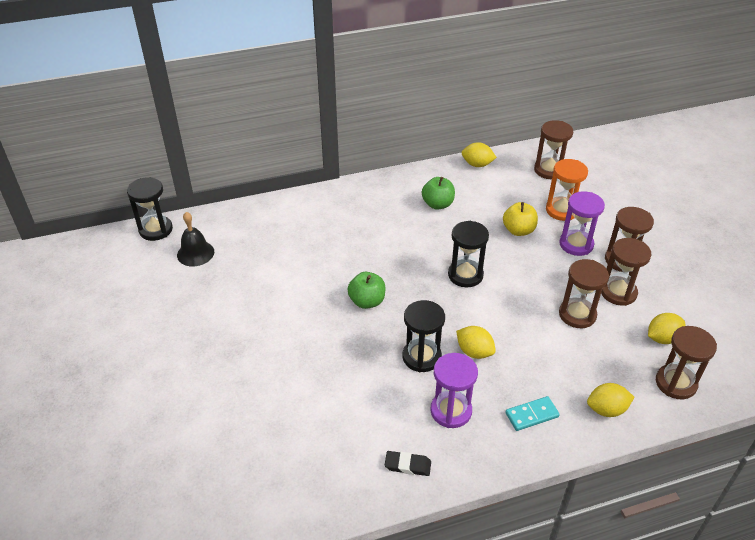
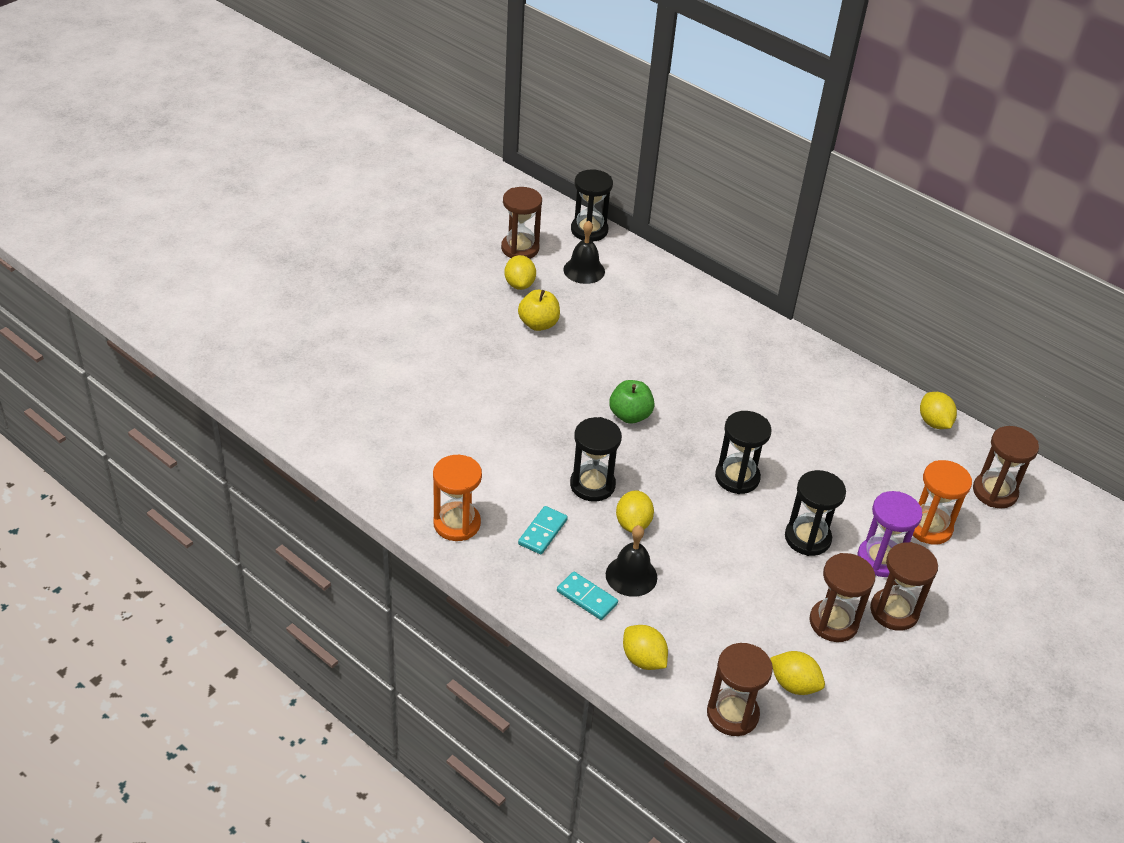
camera: 55 degrees right, 0 degrees up
black eraser [385,451,431,476] -> orange hourglass [433,455,482,541]
green apple [422,177,455,210] -> none
purple hourglass [430,353,478,428] -> turquoise domino [518,506,568,554]
yellow apple [503,202,538,236] -> yellow apple moved to [518,290,560,331]
brown hourglass [559,259,609,328] -> brown hourglass moved to [501,187,542,259]
none -> yellow lemon [504,255,536,290]
none -> black bell [606,525,657,597]
none -> black hourglass [785,470,846,556]

